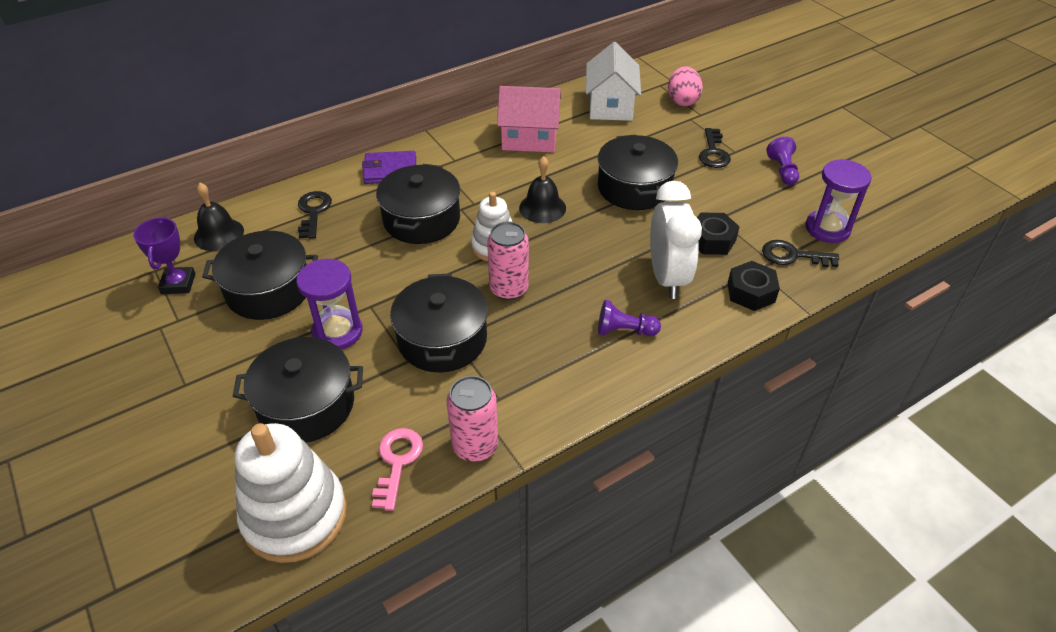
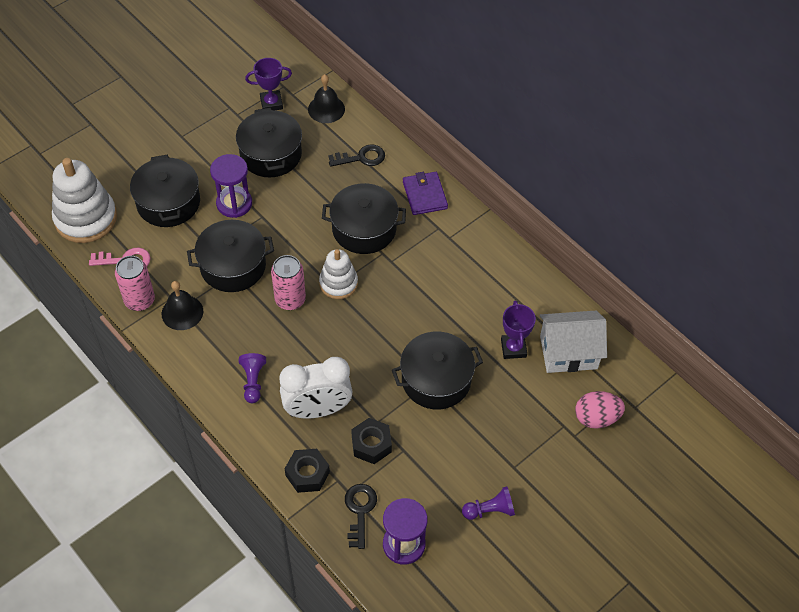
camera: 80 degrees right, 10 degrees up
pink house [497,86,561,152] -> none
black bell [519,156,566,223] -> black bell moved to [161,281,203,330]
black key [699,128,731,168] -> none
none -> purple trophy [501,301,536,359]

